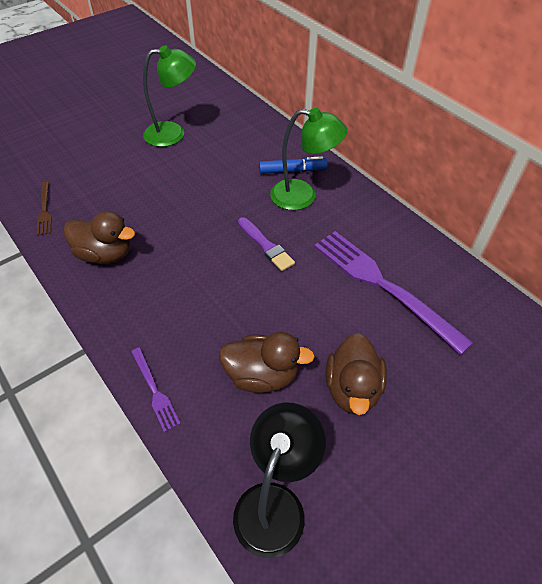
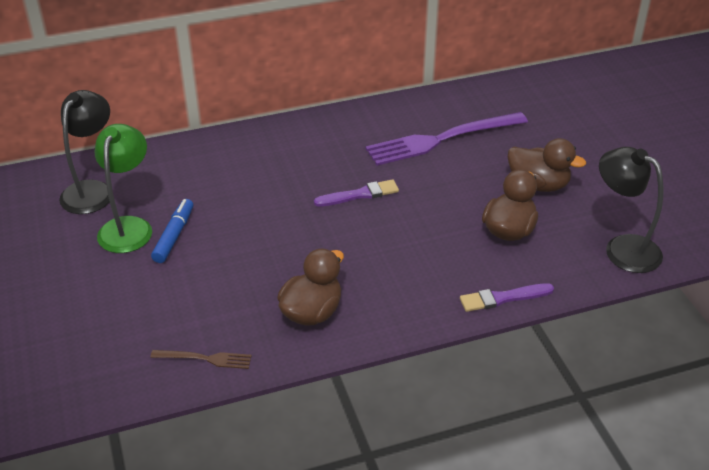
camera: 70 degrees left, 10 degrees down
purple fork [131,347,181,432] -> purple brush [460,283,554,312]
blue marker [259,156,328,174] -> blue marker moved to [151,199,193,263]
green lamp [270,108,347,210] -> none
none -> black lamp [59,90,110,214]

